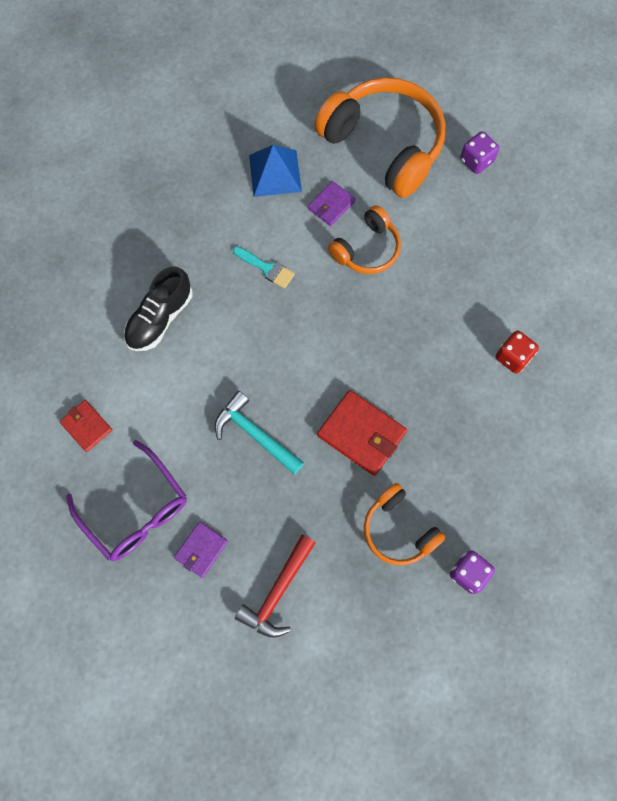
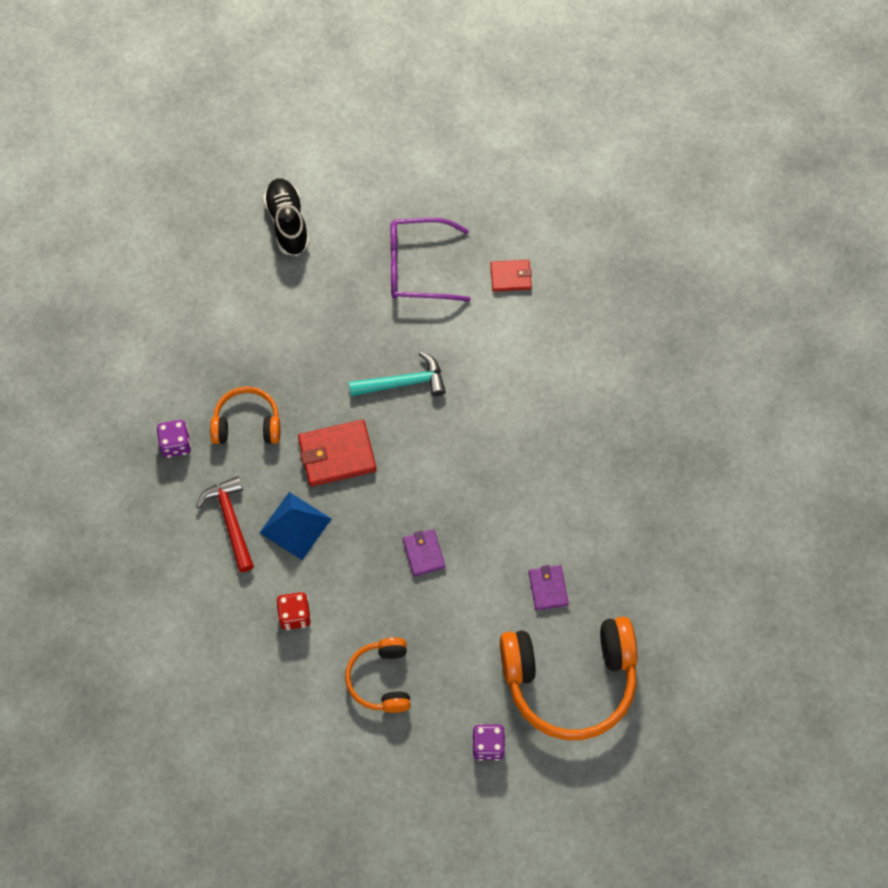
camera: 130 degrees right, 5 degrees down
black shoe [124,266,192,351] -> black shoe moved to [263,178,309,256]
purple wallet [174,522,228,578] -> purple wallet moved to [403,529,445,576]
turquoise brush [233,247,295,289] -> none
red hammer [235,534,315,638] -> red hammer moved to [196,476,254,572]
blue pyramid [249,145,302,197] -> blue pyramid moved to [259,492,332,560]
orange headphones [328,205,401,274] -> orange headphones moved to [345,637,411,713]

